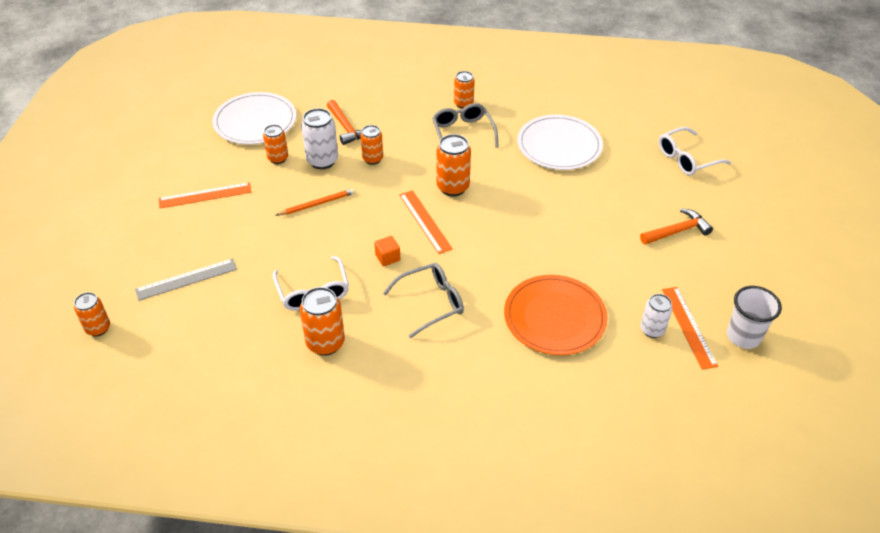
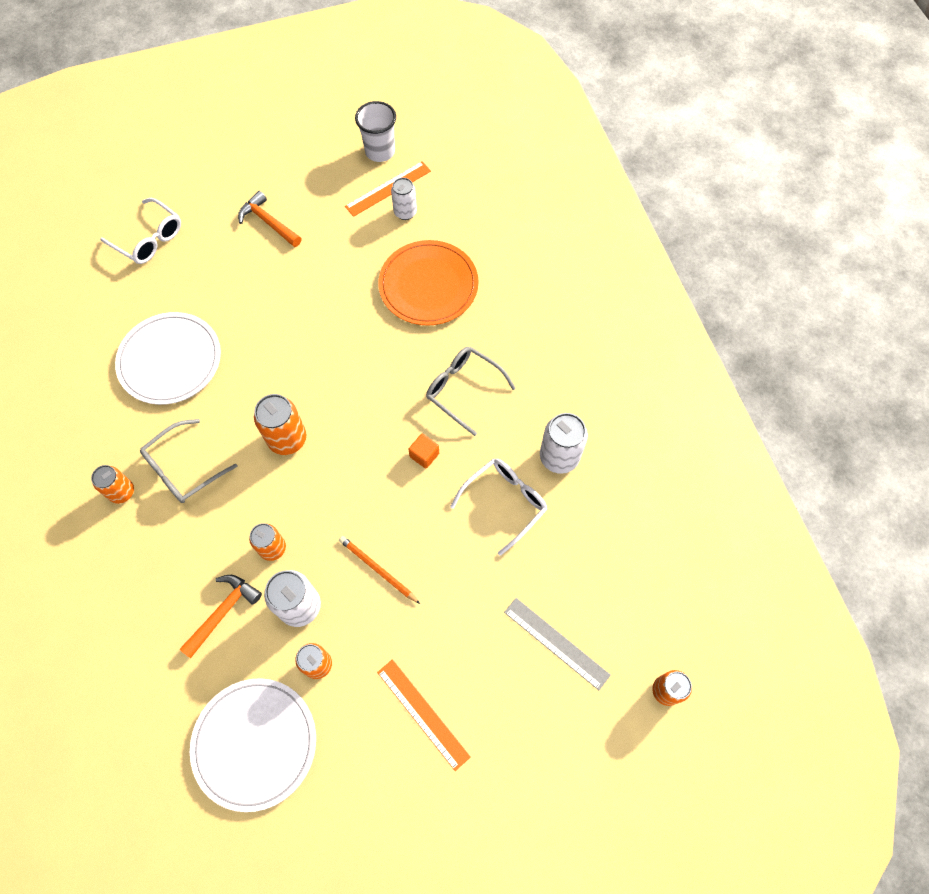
camera: 115 degrees left, 20 degrees up
orange can [300,287,345,356] -> white can [540,413,588,474]
orange ruler [399,190,453,254] -> none

